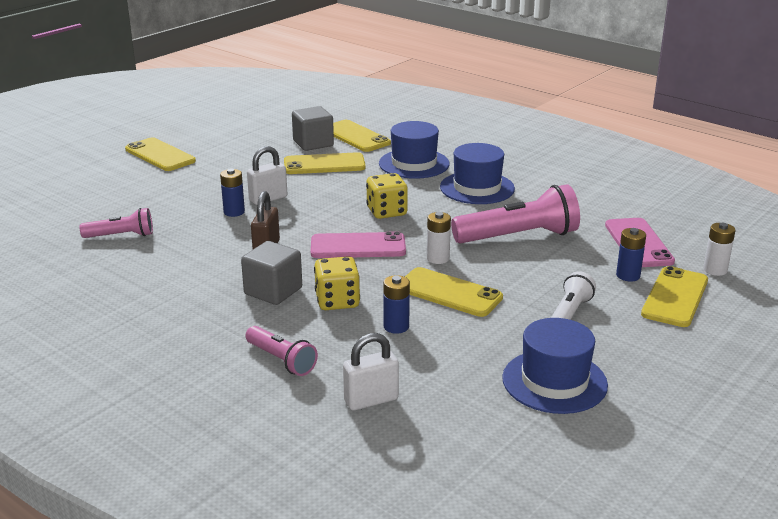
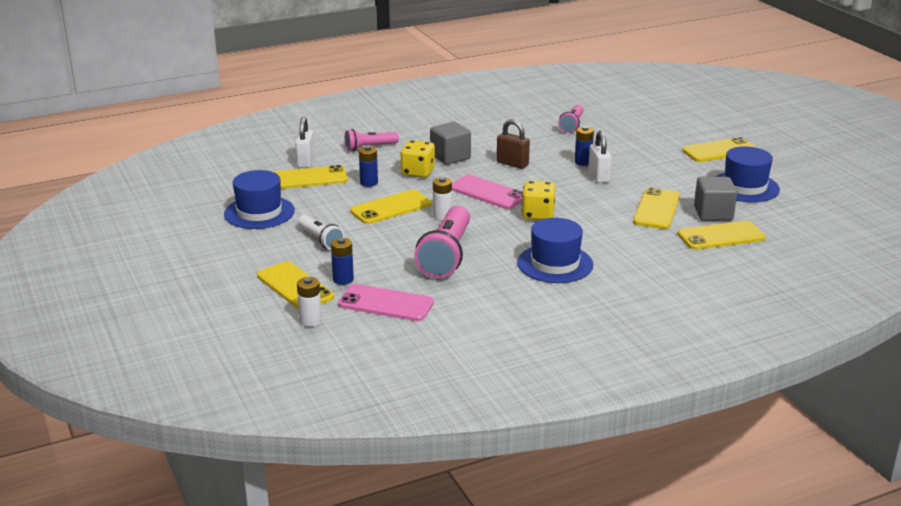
camera: 115 degrees right, 0 degrees up
pink phone [311,231,406,258] -> pink phone turned 75 degrees counterclockwise [452,175,523,209]
blue hat [379,121,450,179] -> blue hat moved to [716,146,780,202]
none -> yellow phone [274,165,348,189]

